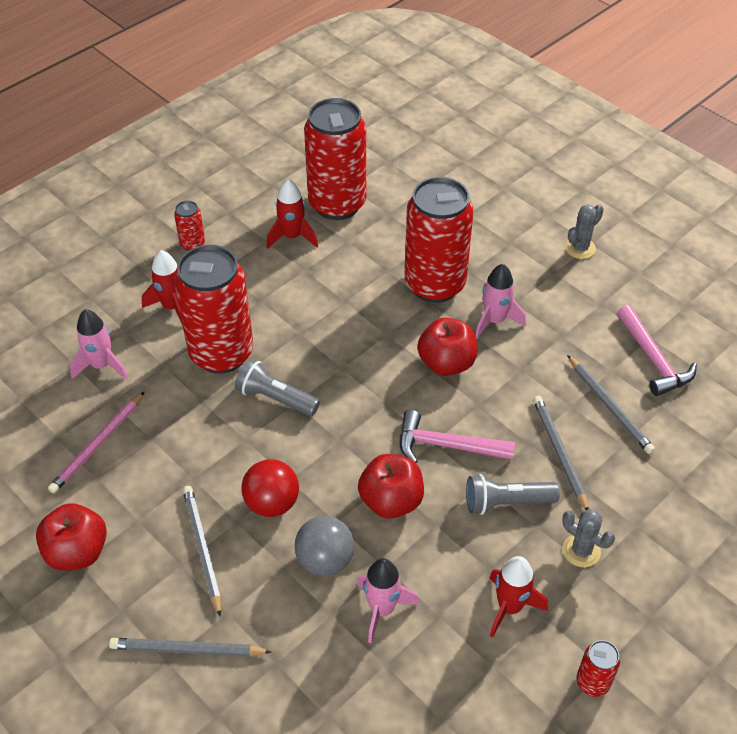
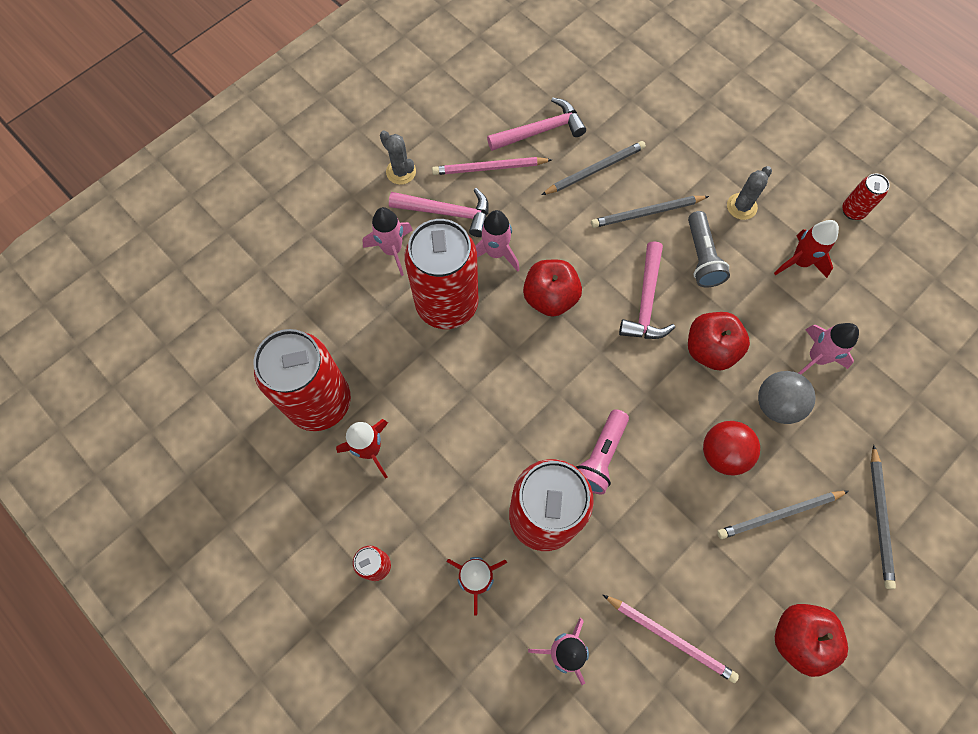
camera: 90 degrees left, 20 degrees up
grey flashlight [235,358,320,416] -> pink flashlight [576,409,629,494]
none -> pink rocket [363,207,413,276]
none -> pink hammer [389,188,489,237]
none -> pink pencil [432,157,552,175]

